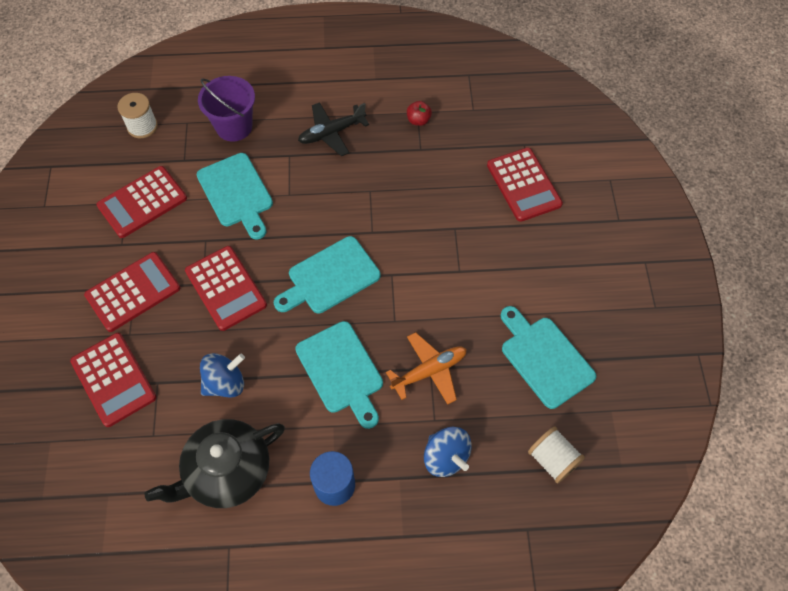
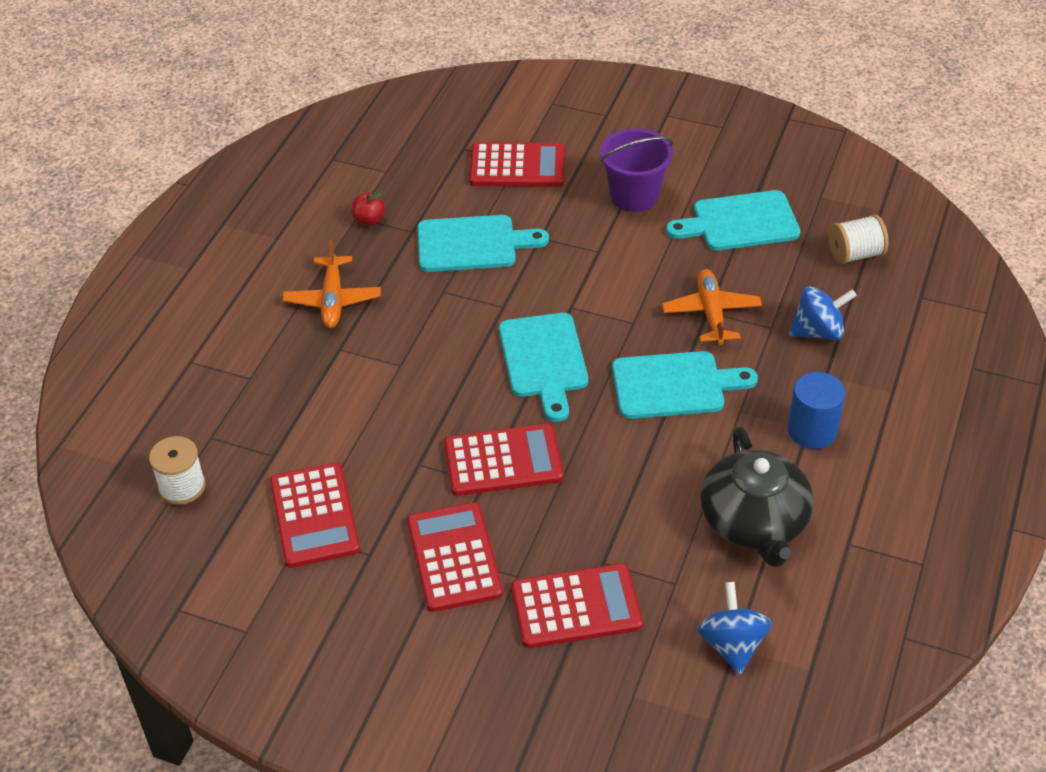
camera: 65 degrees left, 15 degrees down
turquoise cutting board [197,153,273,240] -> turquoise cutting board moved to [417,215,549,272]
purple bucket [198,76,255,141] -> purple bucket moved to [600,128,673,212]
blue spinning top [200,353,245,398] -> blue spinning top moved to [697,582,772,675]
black plane [298,102,369,156] -> orange plane [283,240,381,328]

